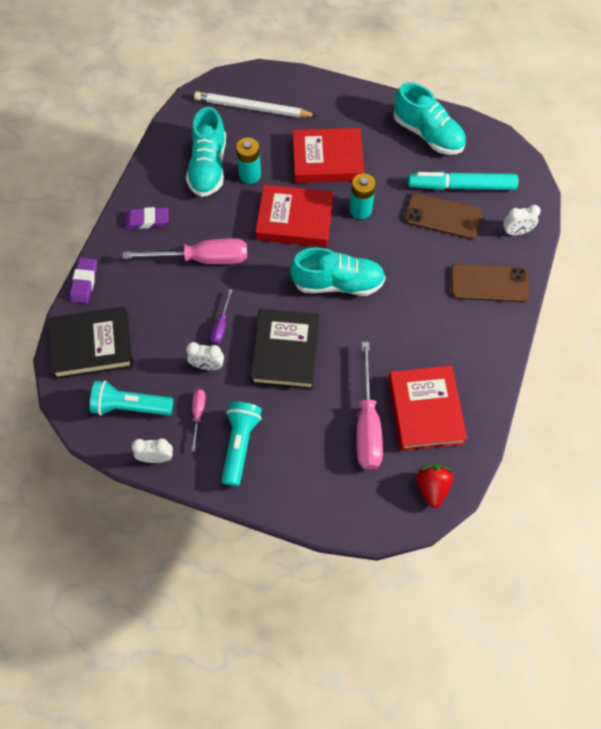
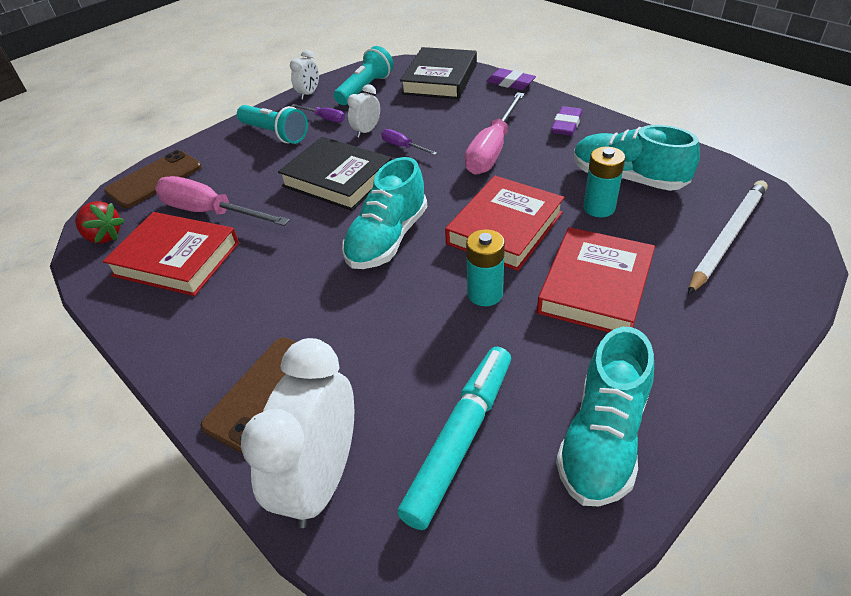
camera: 120 degrees right, 20 degrees down
pink screwdriver [191,389,206,451] -> purple screwdriver [292,104,345,122]
turquoise shoe [393,82,466,155] -> turquoise shoe turned 45 degrees counterclockwise [556,327,654,506]
brown phone [404,193,482,239] -> brown phone moved to [104,150,202,208]
white clock [503,205,541,235] -> white clock [241,338,354,528], size x2.08

